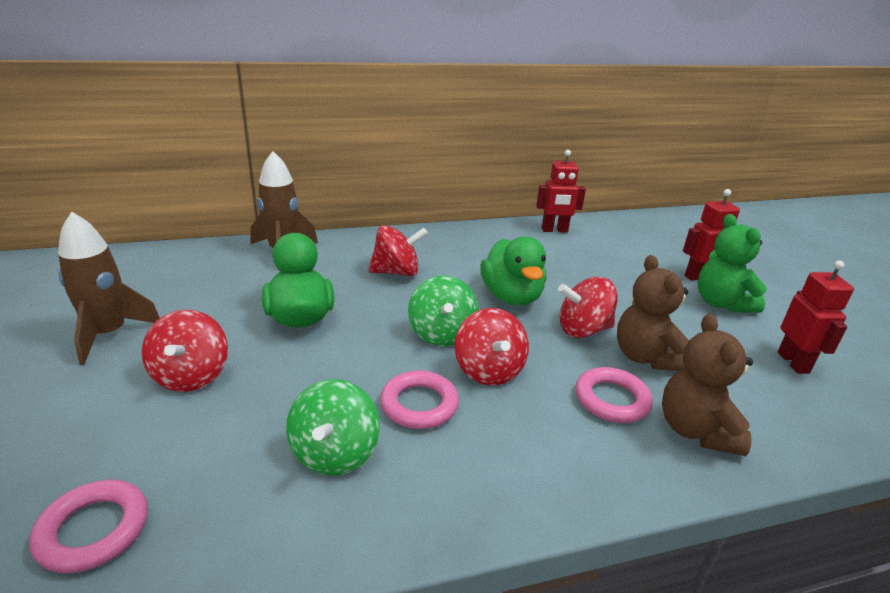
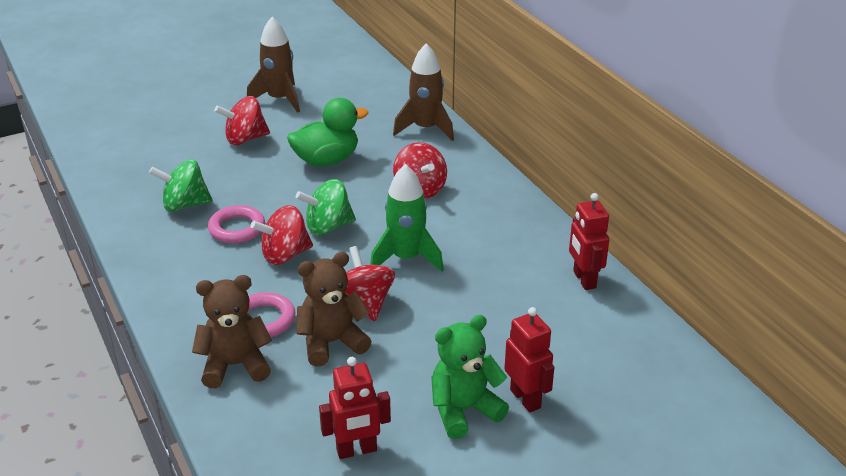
camera: 80 degrees right, 5 degrees up
pink ring [30,480,148,573] -> none
green duck [480,236,546,306] -> green rocket [370,164,444,271]

